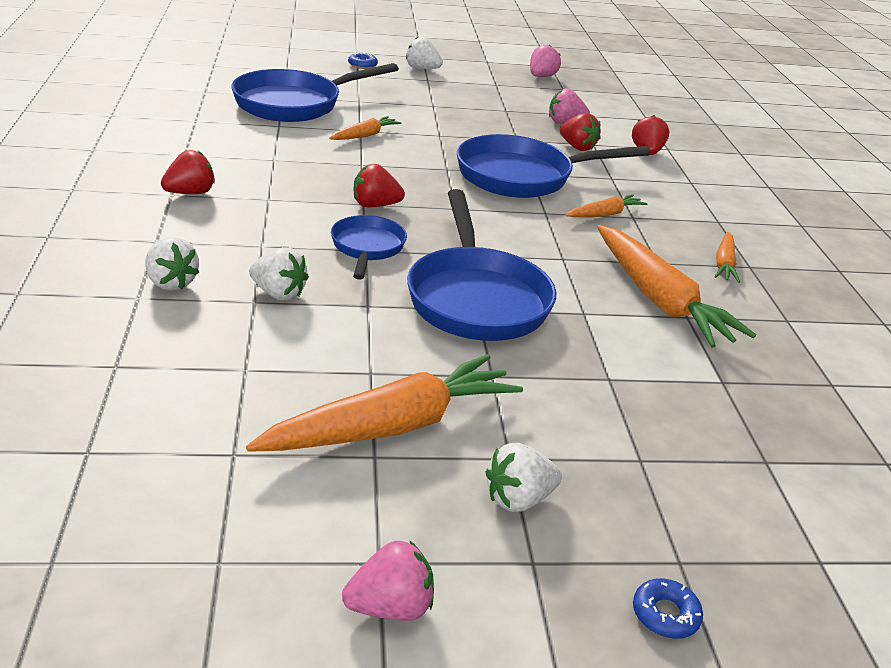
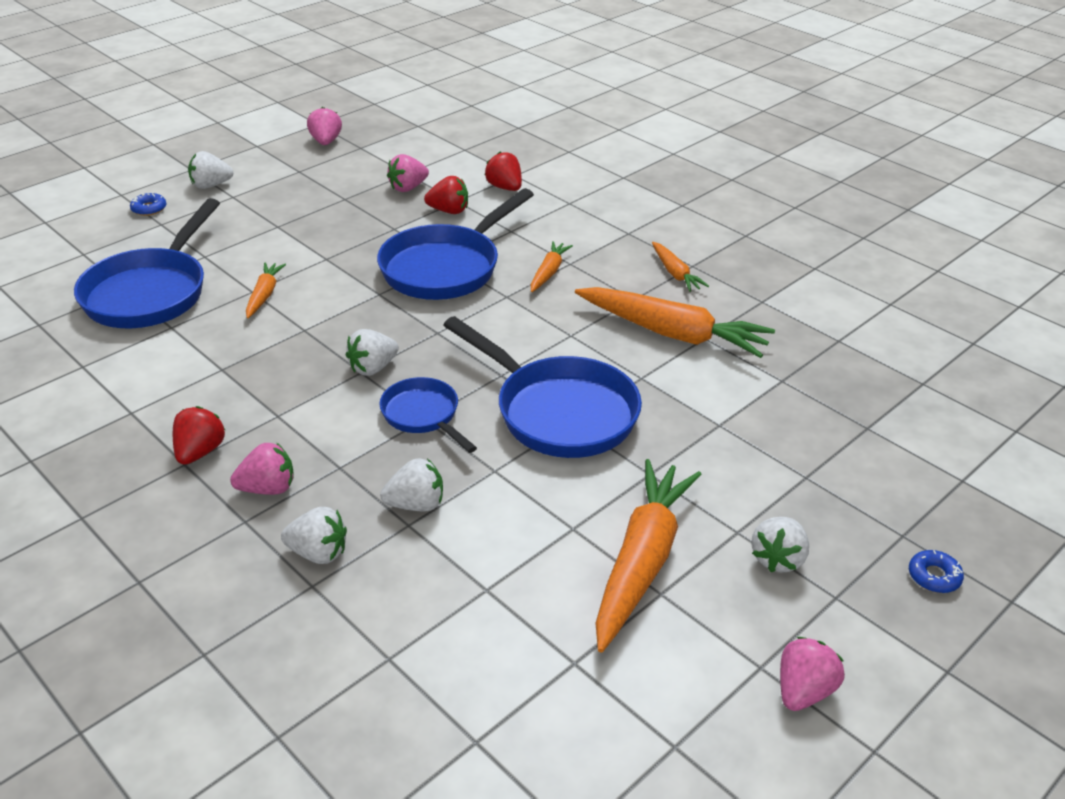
camera: 35 degrees left, 5 degrees up
red strawberry [353,164,405,207] -> white strawberry [346,329,399,376]
none -> pink strawberry [230,443,293,495]

